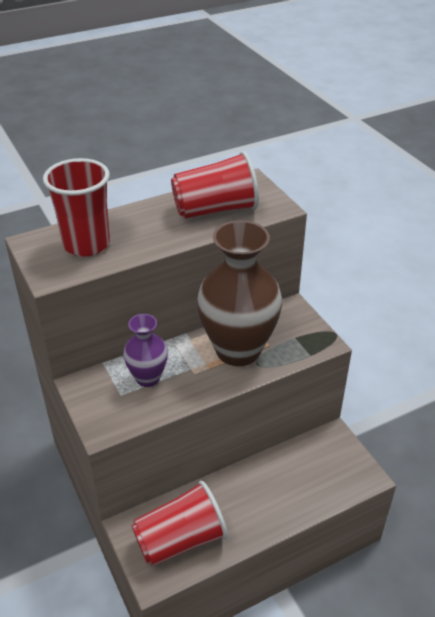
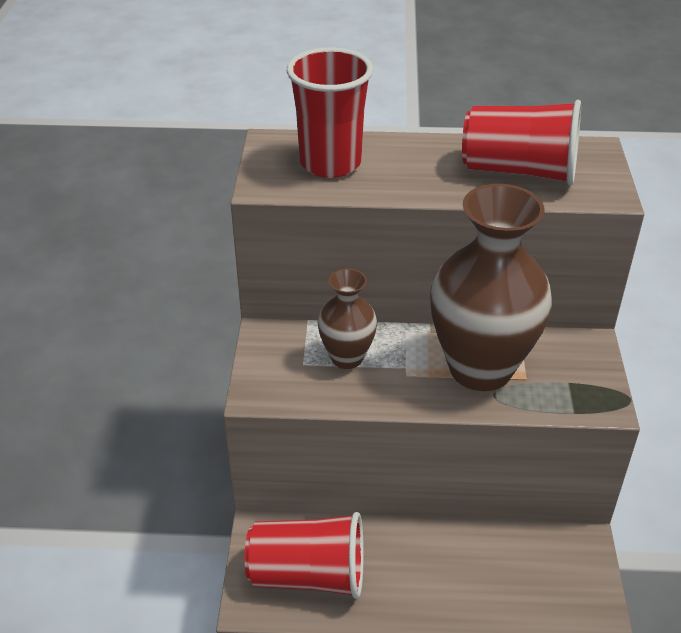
camera: 30 degrees right, 0 degrees up
purple vase [123,314,168,387] -> brown vase [318,268,377,369]

